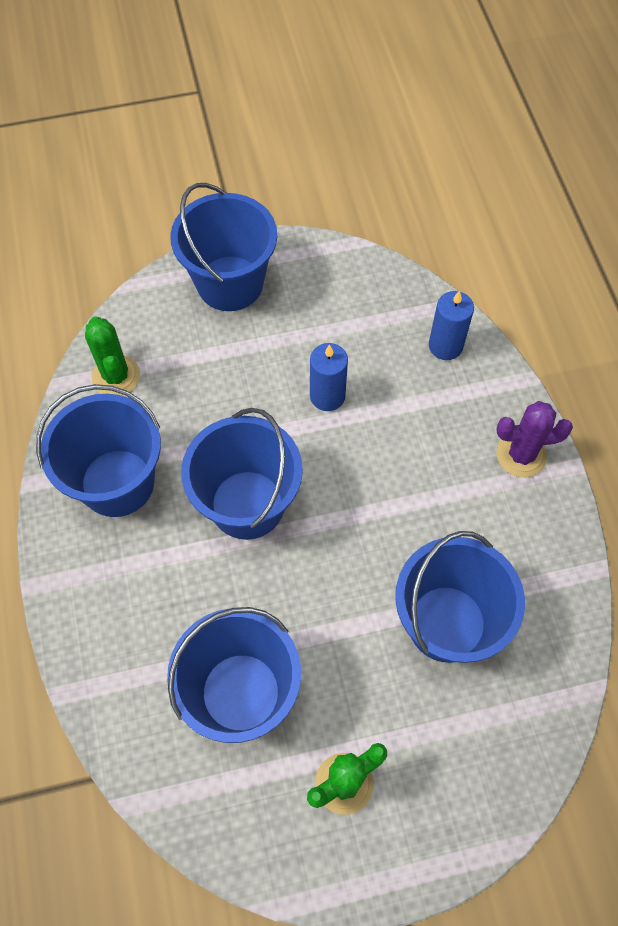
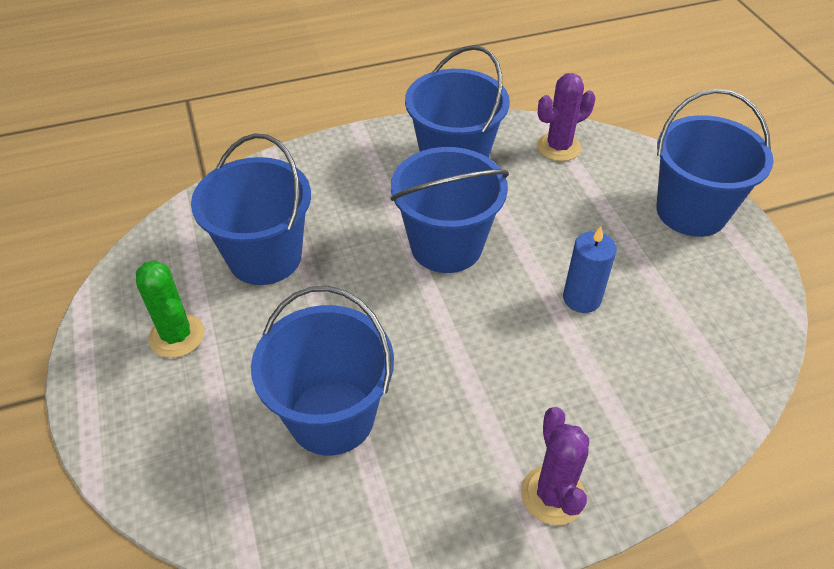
camera: 85 degrees right, 15 degrees down
green cactus [85,316,140,396] -> purple cactus [537,73,595,161]
blue candle [429,291,474,360] -> none

